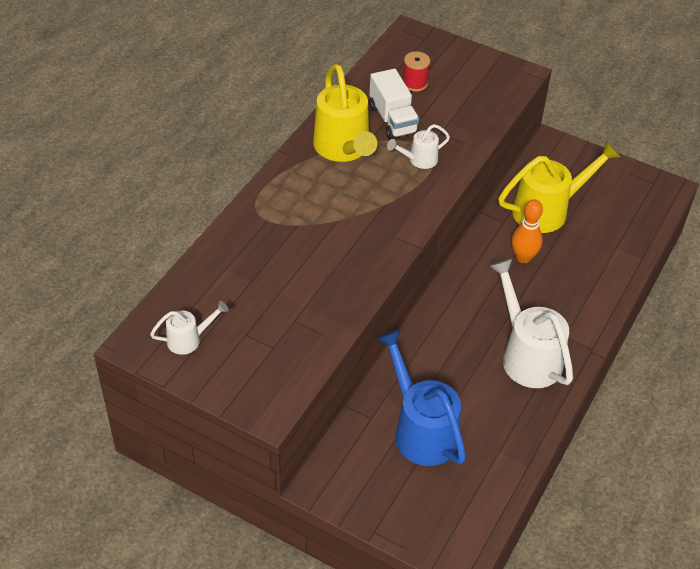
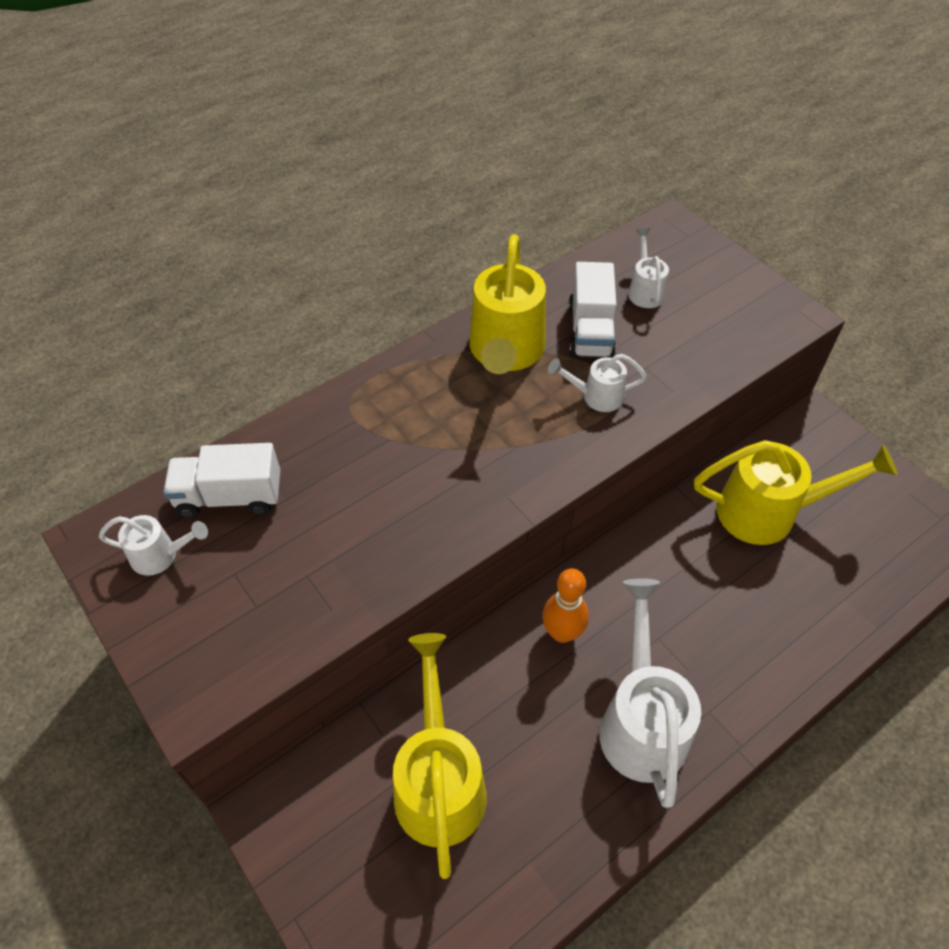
camera: 25 degrees right, 5 degrees up
blue watering can [376,329,466,466] -> yellow watering can [393,633,487,879]
red spool [403,51,430,92] -> white watering can [628,228,669,308]
orange bowling pin [511,199,543,263] -> orange bowling pin moved to [542,568,589,643]
none -> white truck [163,443,280,518]

